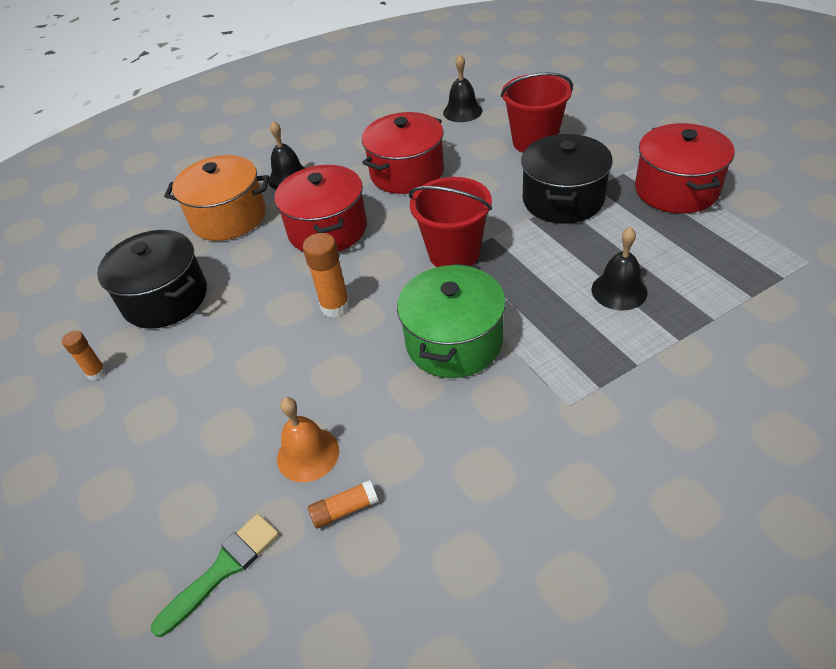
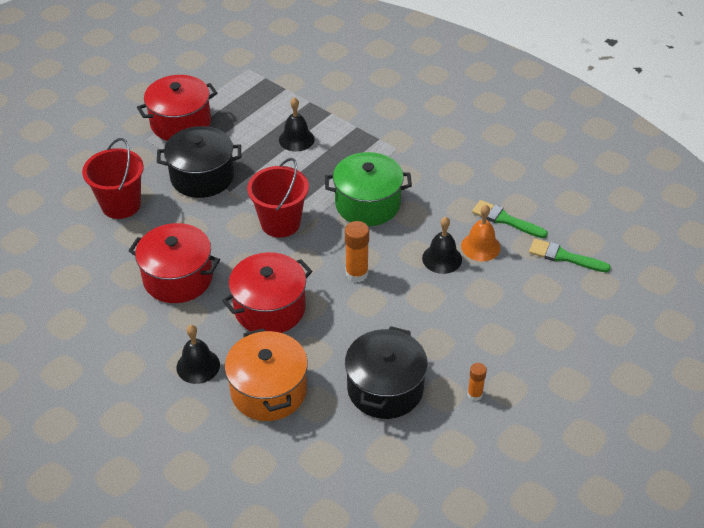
camera: 115 degrees left, 0 degrees up
orange glue stick [308,480,378,528] -> green brush [472,200,548,238]
black bell [443,55,482,122] -> black bell moved to [422,217,462,274]

